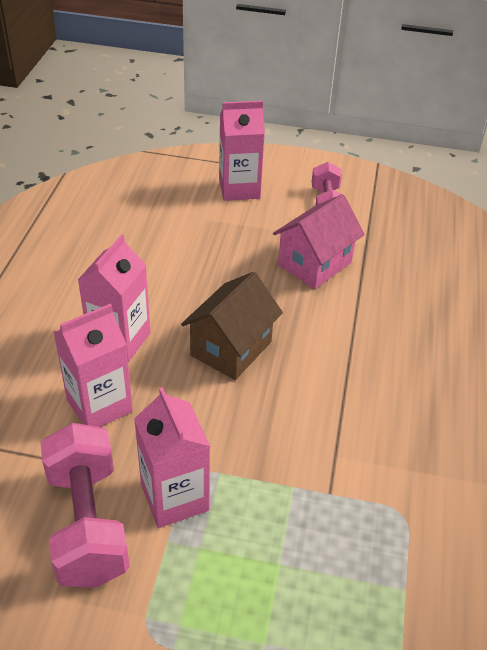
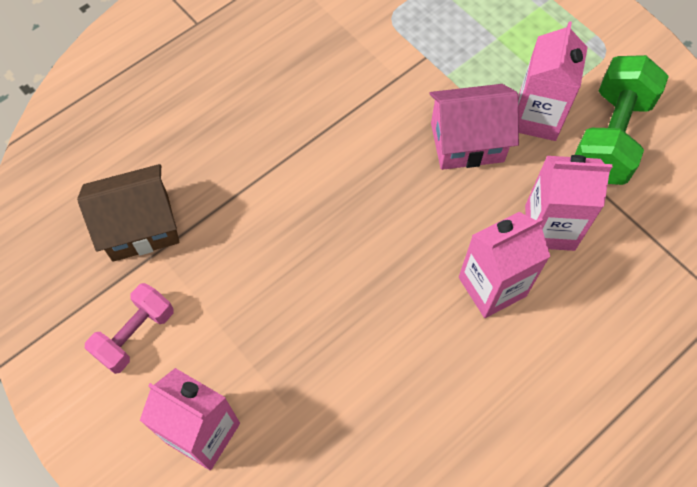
camera: 140 degrees left, 20 degrees up
pink dumbbell [40,423,130,588] -> green dumbbell [575,55,669,185]
brown house [181,272,283,380] -> brown house moved to [77,164,179,262]
pink house [273,194,365,289] -> pink house moved to [429,84,519,170]

